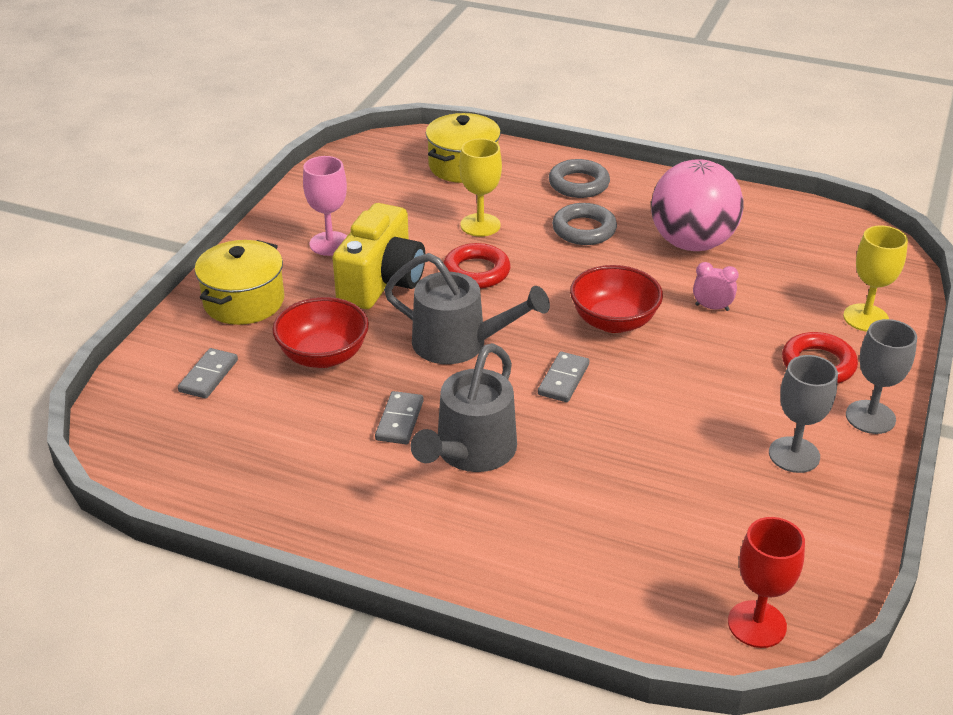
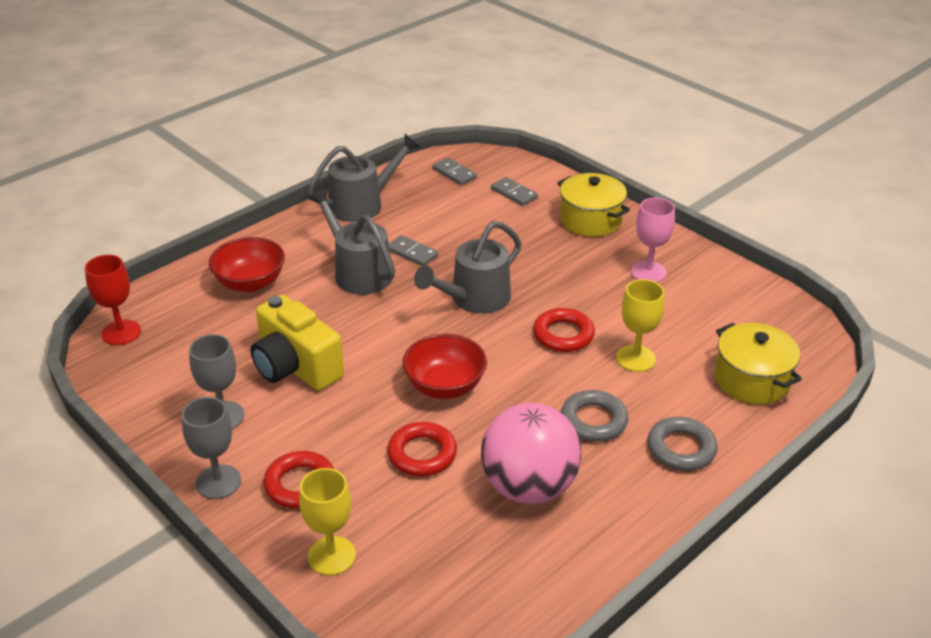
camera: 115 degrees right, 0 degrees up
red bowl [272,297,369,368] -> red bowl moved to [209,237,285,292]
yellow camera [332,203,425,309] -> yellow camera moved to [251,294,344,391]
grey domino [538,351,589,402] -> grey domino moved to [433,158,477,185]
pink clock [693,262,739,311] -> red ring [387,422,457,477]
none -> grey watering can [307,134,420,222]

